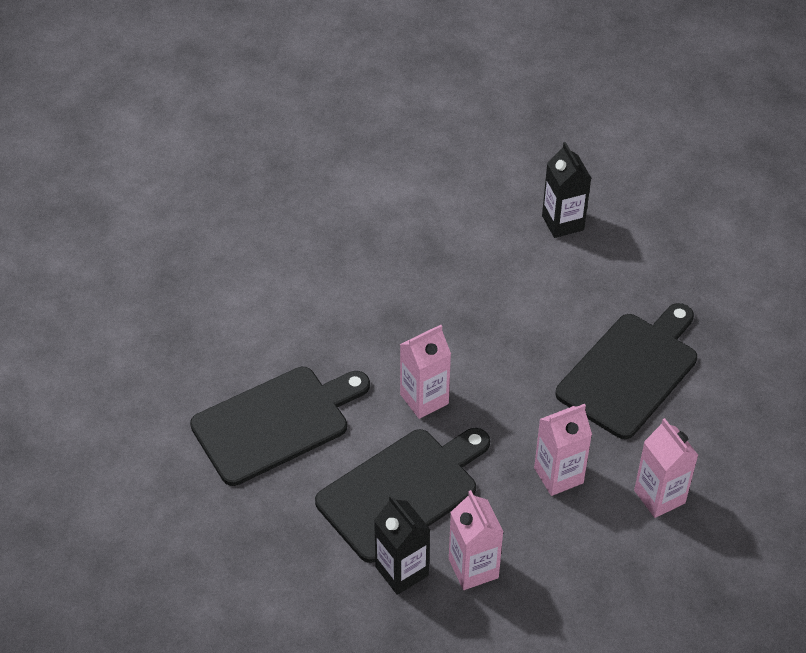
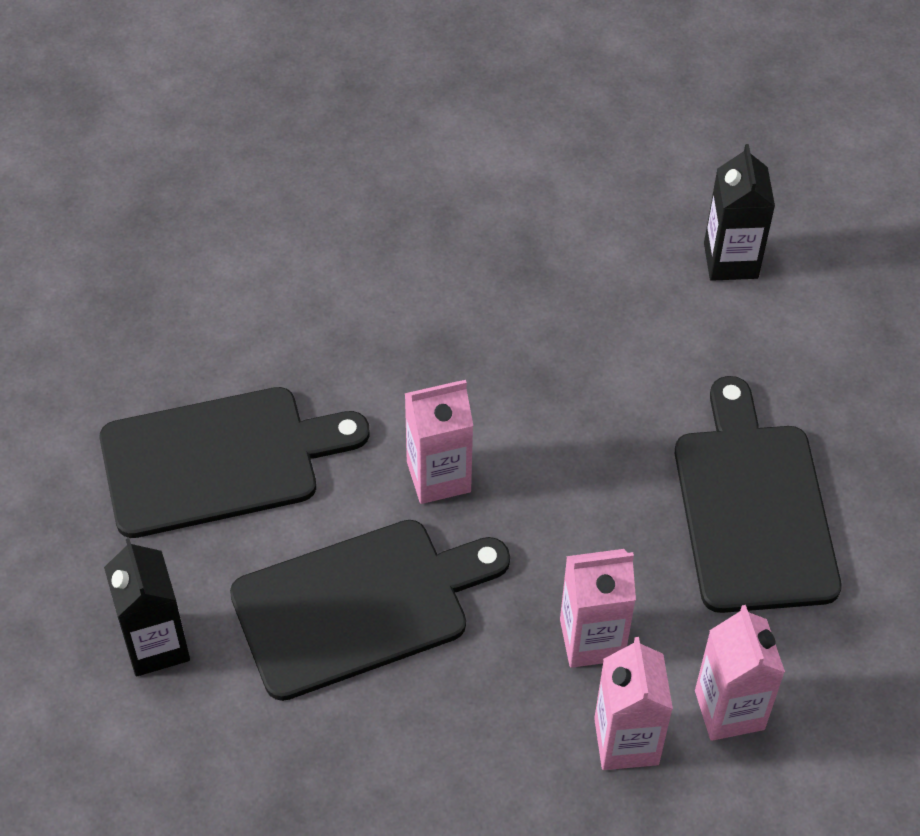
camera: 15 degrees right, 5 degrees up
black carton [374,495,430,595] -> black carton moved to [104,538,190,677]
pink carton [449,490,503,590] -> pink carton moved to [594,637,673,770]
black cutting board [556,303,697,439] -> black cutting board turned 60 degrees counterclockwise [675,376,841,613]

